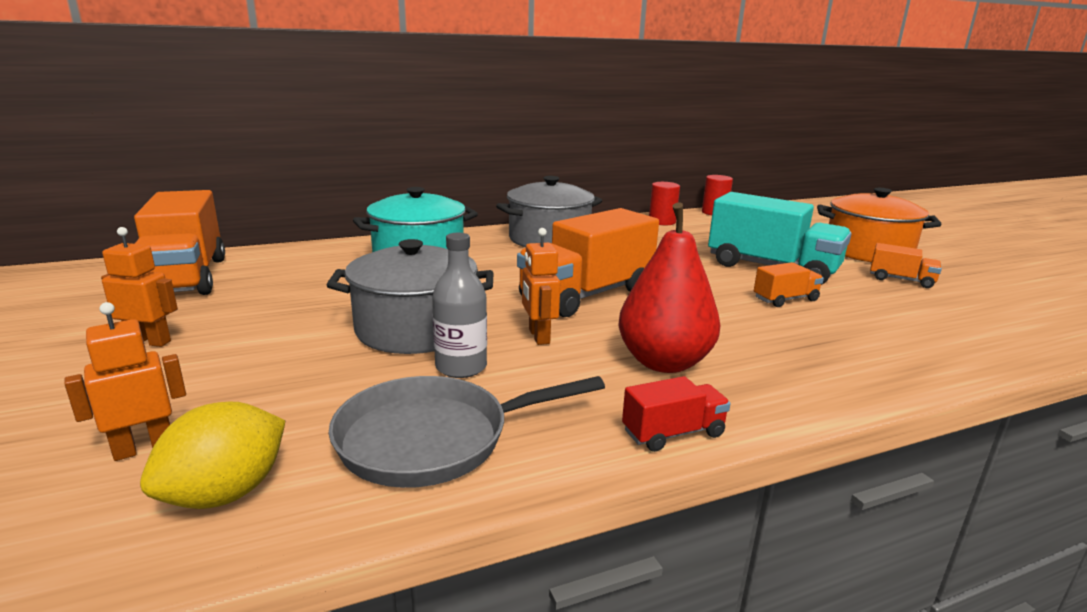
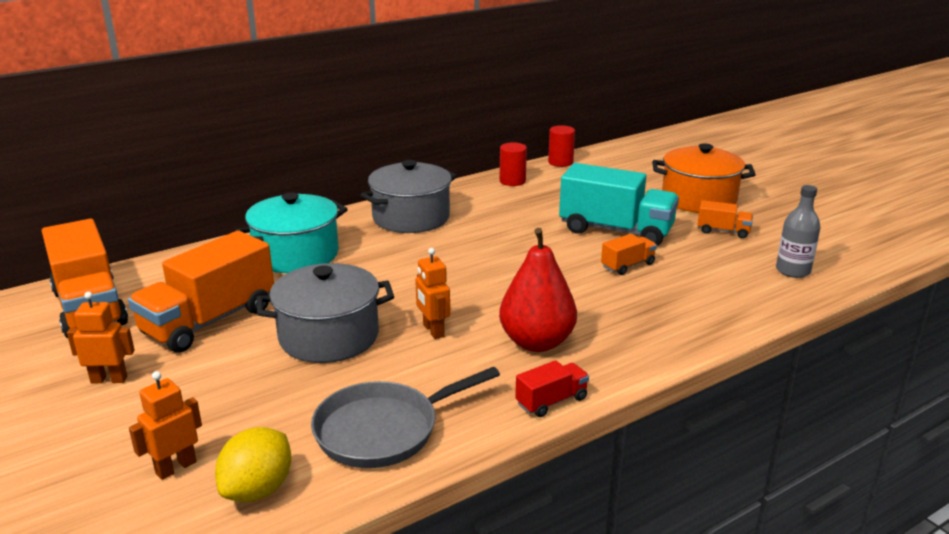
camera: 10 degrees left, 5 degrees up
grey bottle [432,233,487,378] -> grey bottle moved to [776,185,821,278]
orange truck [517,208,659,317] -> orange truck moved to [128,231,274,353]

